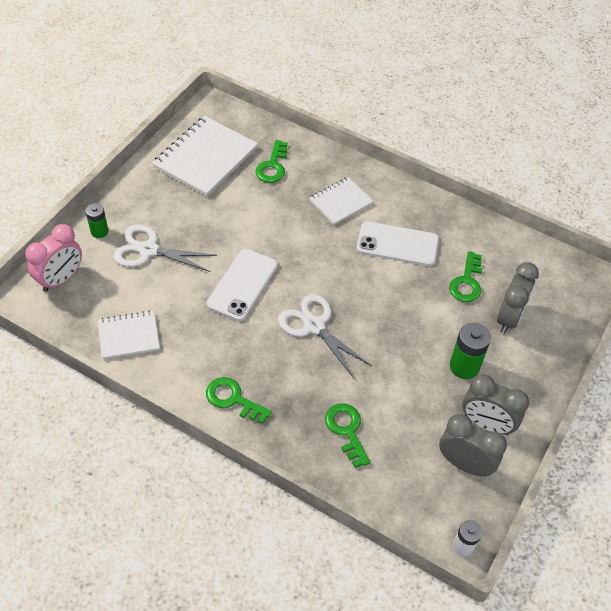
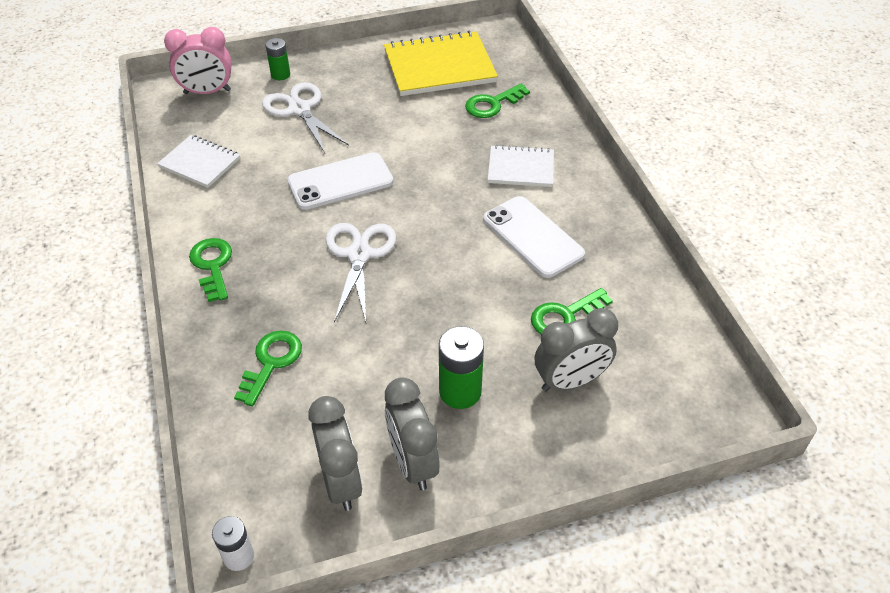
camera: 45 degrees right, 5 degrees down
white notebook [152,116,258,197] -> yellow notebook [384,31,498,96]

